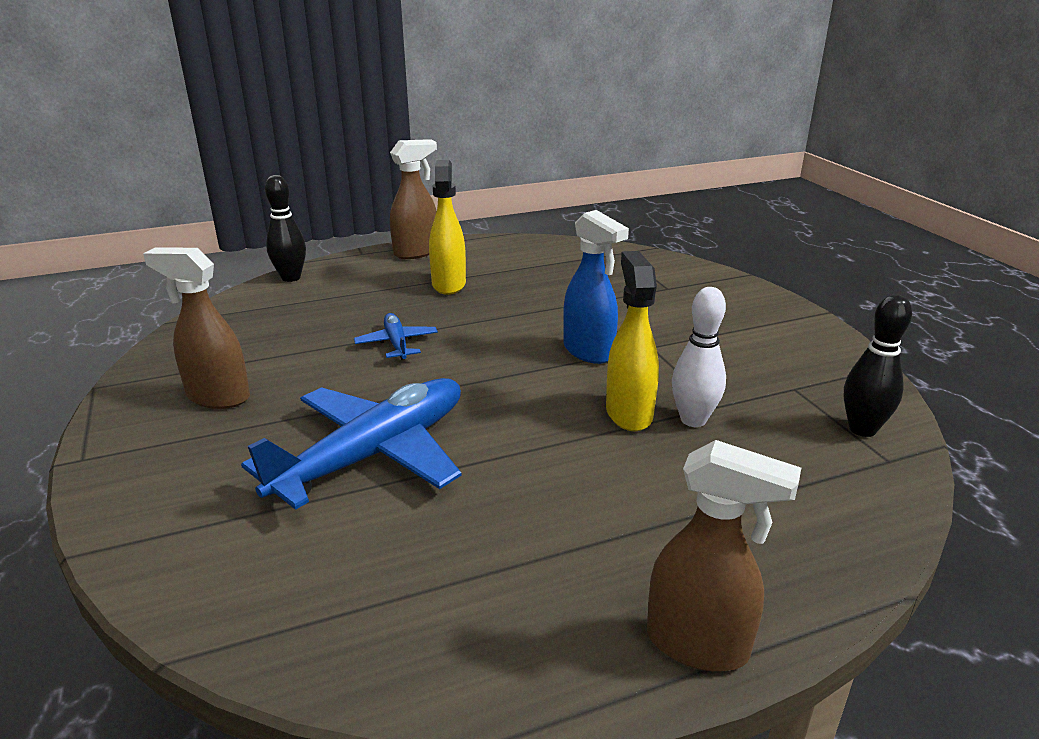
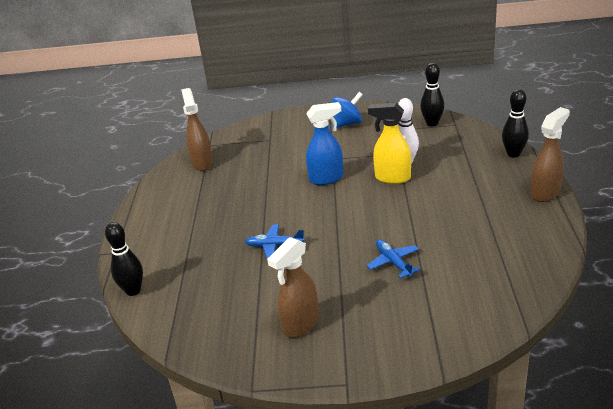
camera: 65 degrees left, 5 degrees up
blue plane [241,378,462,510] -> blue plane [366,240,420,279], size x0.48
brown spray bottle [390,139,437,259] -> brown spray bottle moved to [181,88,213,171]
yellow spray bottle [429,160,466,295] -> none
none -> blue spinning top [331,92,363,128]
none -> black bowling pin [502,89,529,158]

